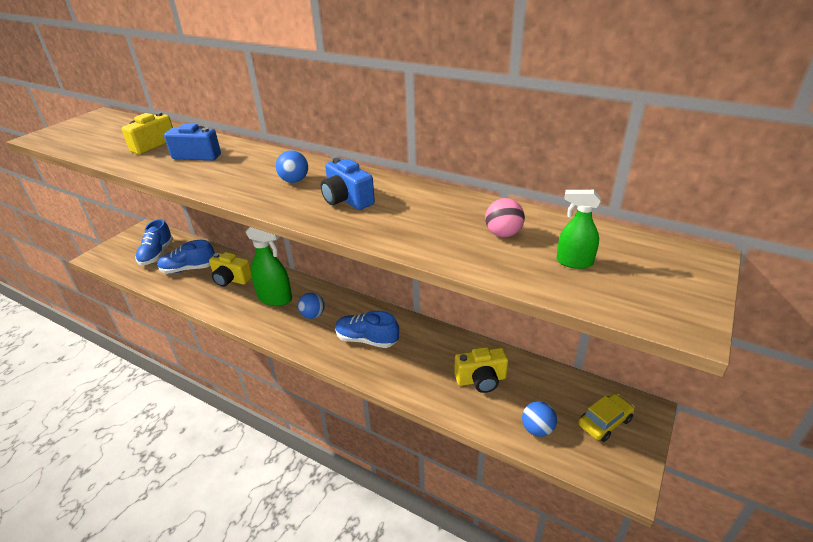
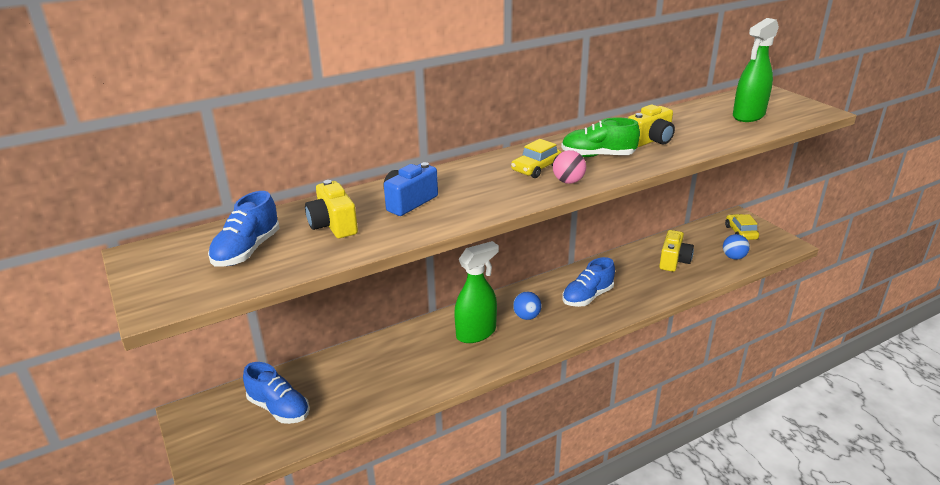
camera: 60 degrees left, 5 degrees down
blue shoe [158,240,215,274] -> blue shoe moved to [208,191,280,267]
yellow camera [209,252,252,287] -> yellow camera moved to [628,105,675,147]
blue ball [276,150,308,183] -> yellow car [511,139,561,178]
blue camera [321,158,375,210] -> green shoe [561,117,640,157]
pink ball [485,198,525,237] -> pink ball moved to [553,150,586,184]
green spray bottle [556,190,601,269] -> green spray bottle [733,18,779,122], size x1.78

